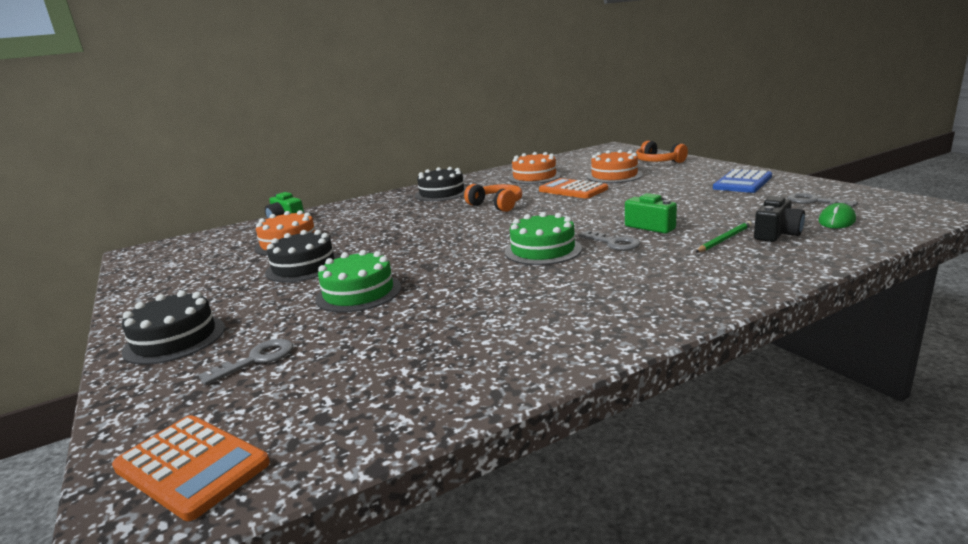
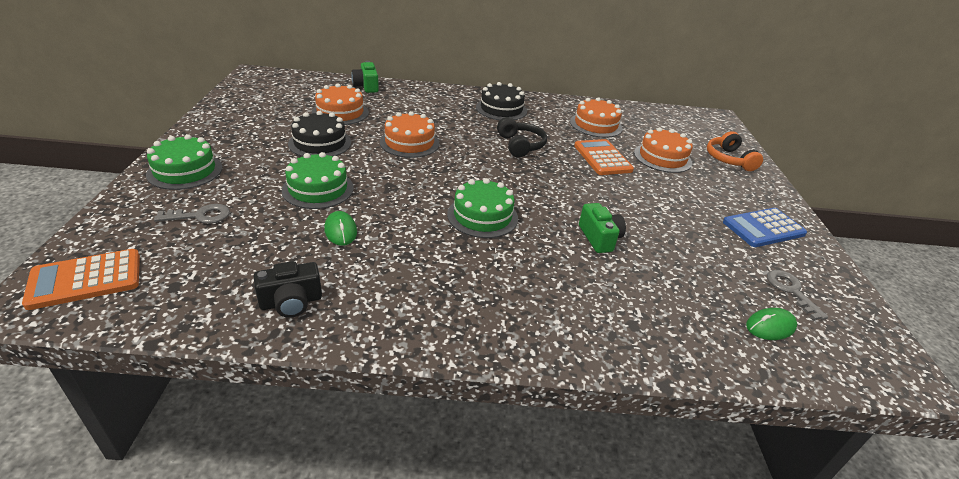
camera: 25 degrees right, 15 degrees up
orange calculator [112,415,270,521] -> orange calculator turned 90 degrees clockwise [22,249,140,310]
black cake [121,290,225,365] -> green cake [146,134,223,190]
orange headphones [464,184,522,212] -> black headphones [497,117,547,158]
grey key [578,230,640,251] -> none
green pencil [696,221,752,252] -> none
black camera [754,196,805,242] -> black camera moved to [254,261,322,318]
none -> green mouse [324,211,357,246]
none -> orange cake [380,111,439,158]

